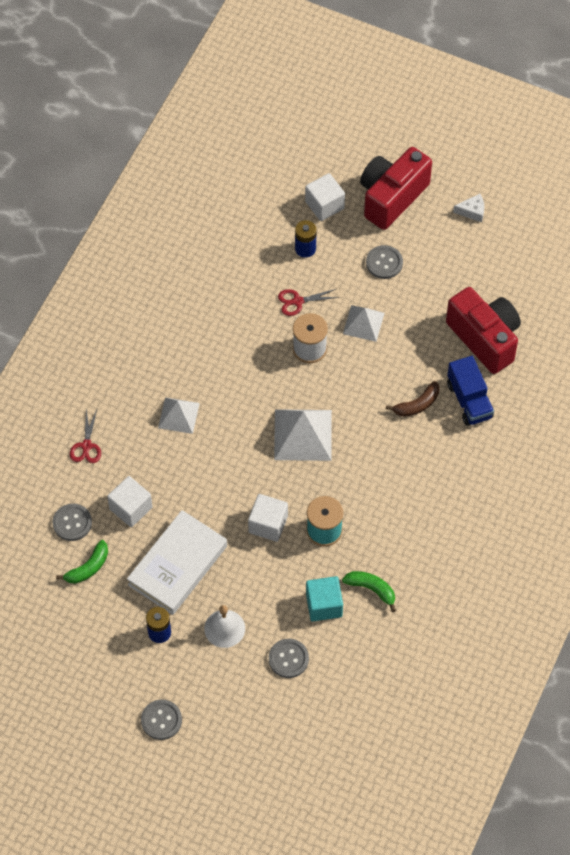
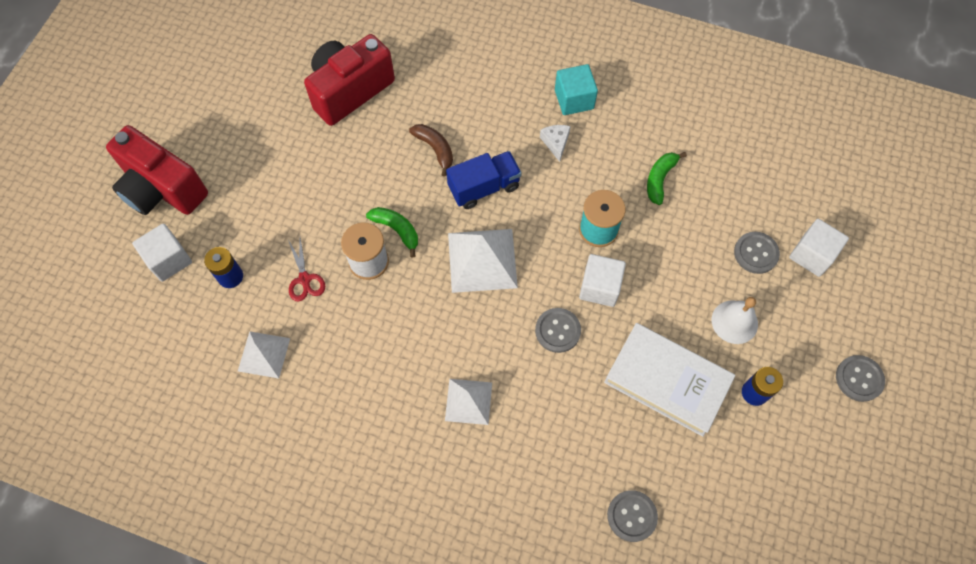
camera: 95 degrees left, 5 degrees up
green banana [56,540,108,584] -> green banana moved to [366,207,418,257]
red scissors [70,409,101,463] -> none
white cube [107,476,152,527] -> white cube moved to [789,219,849,277]
turquoise cube [306,576,343,621] -> turquoise cube moved to [555,64,598,115]
white pyramid [343,305,385,342] -> white pyramid moved to [238,331,290,379]
grey button [366,245,403,279] -> grey button moved to [535,308,581,353]
blue truck [447,356,494,426] -> blue truck moved to [446,151,522,209]
white cheese [453,194,484,222] -> white cheese moved to [540,125,571,162]

